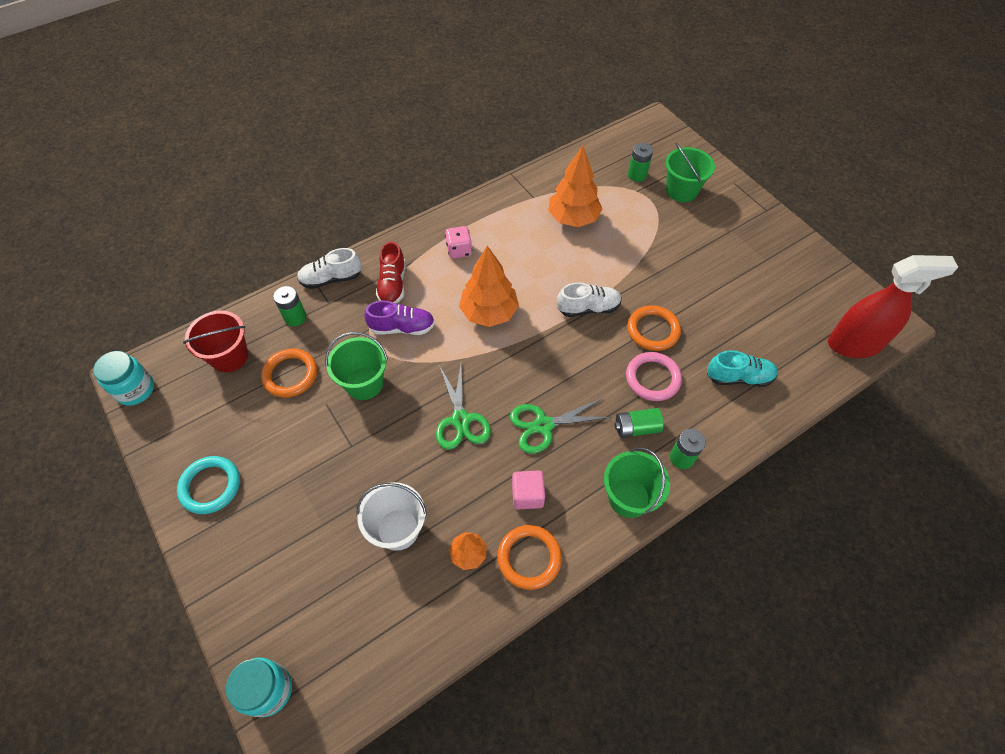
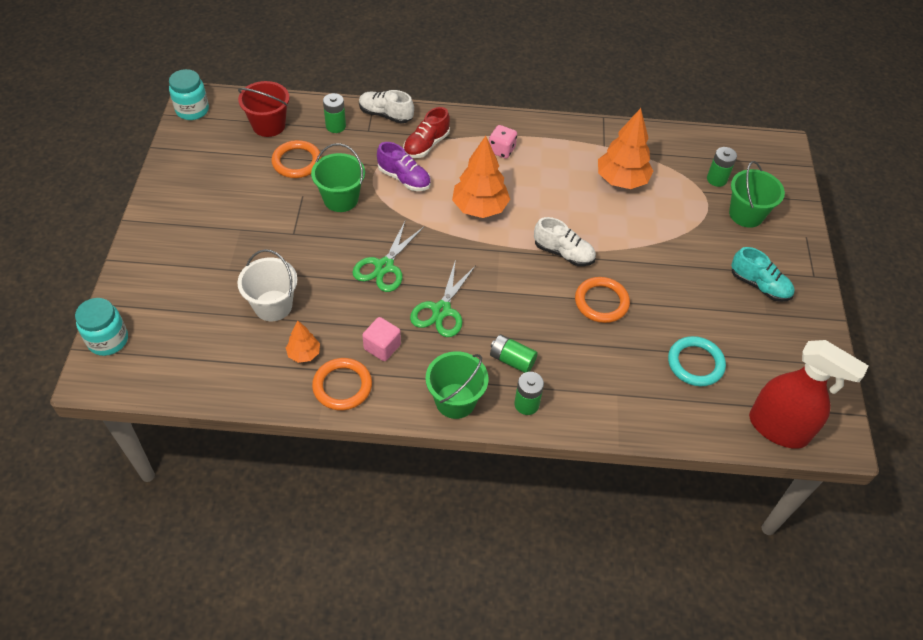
camera: 35 degrees right, 5 degrees down
turquoise ring [177,456,240,514] -> turquoise ring moved to [668,336,726,386]
green scissors [510,398,612,454] -> green scissors turned 90 degrees counterclockwise [410,259,476,337]
pink ring [626,352,682,401] -> none
turquoise shoe [707,350,778,387] -> turquoise shoe moved to [731,247,795,302]

